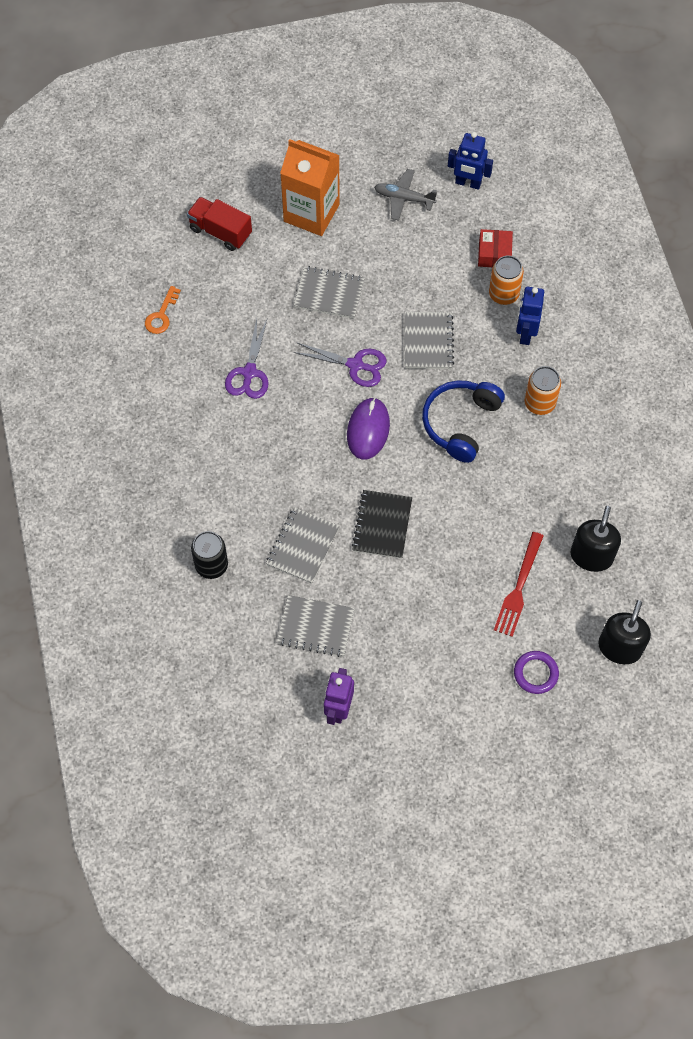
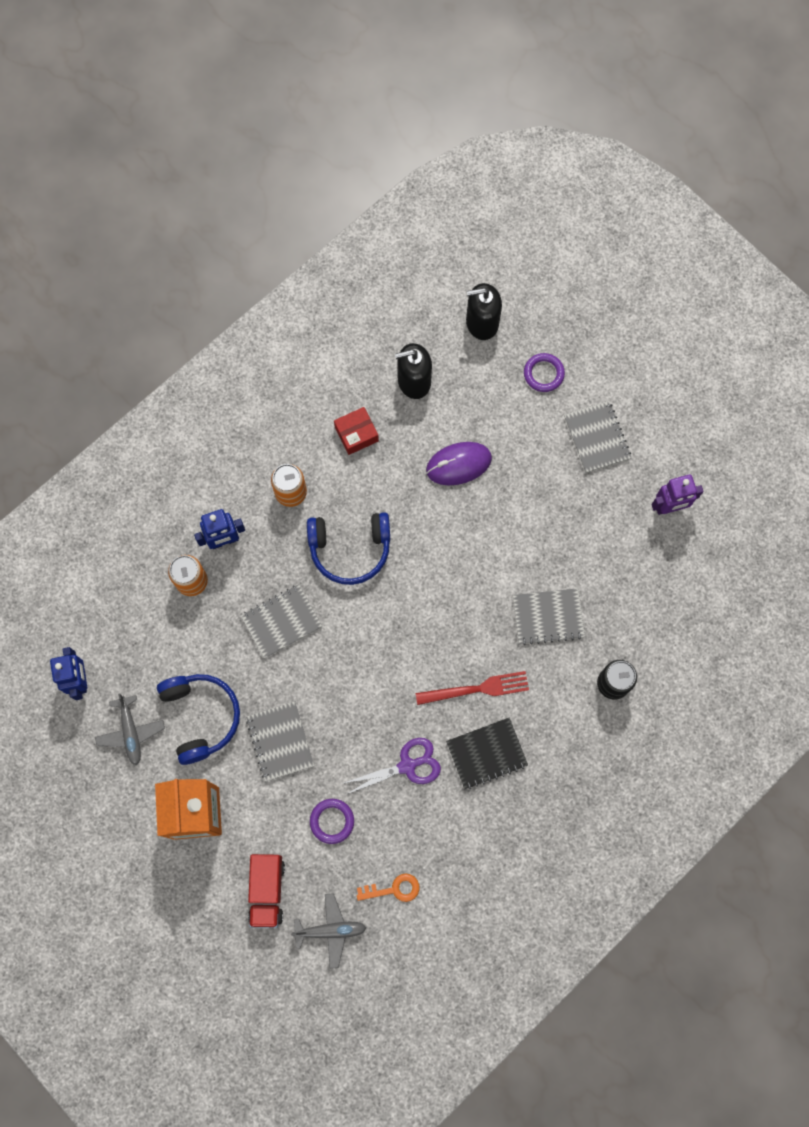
camera: 120 degrees left, 10 degrees up
grey notebook [277,595,355,657] -> grey notebook moved to [564,401,631,473]
purple scissors [294,343,387,387] -> none
purple mouse [347,397,390,460] -> purple mouse moved to [426,442,492,485]
black notebook [352,490,412,559] -> black notebook moved to [446,718,528,789]
red box [478,229,513,267] -> red box moved to [334,407,379,455]
red fork [494,532,543,637] -> red fork moved to [416,671,529,705]
none -> blue headphones [157,674,240,765]
none -> grey plane [291,893,366,969]
none -> purple ring [310,799,354,844]

